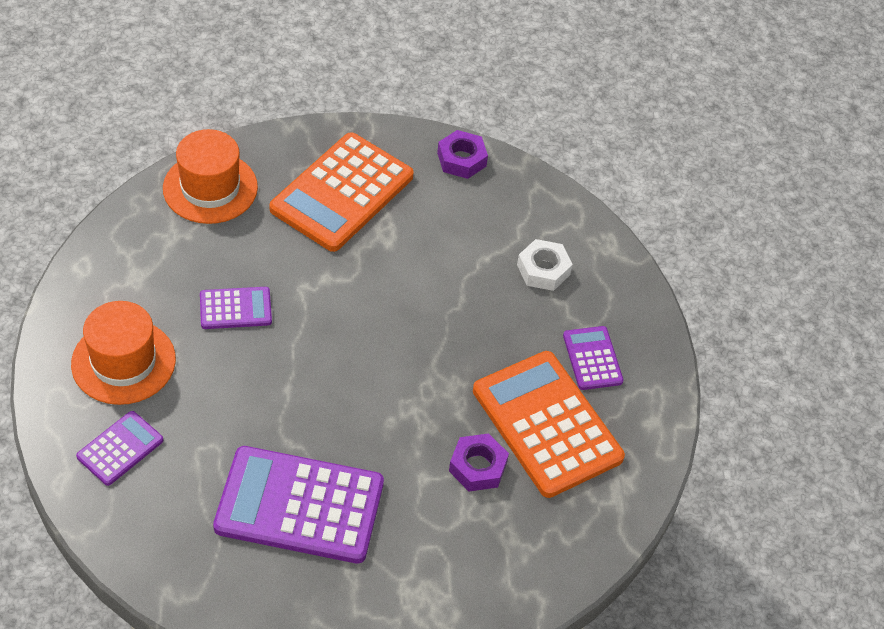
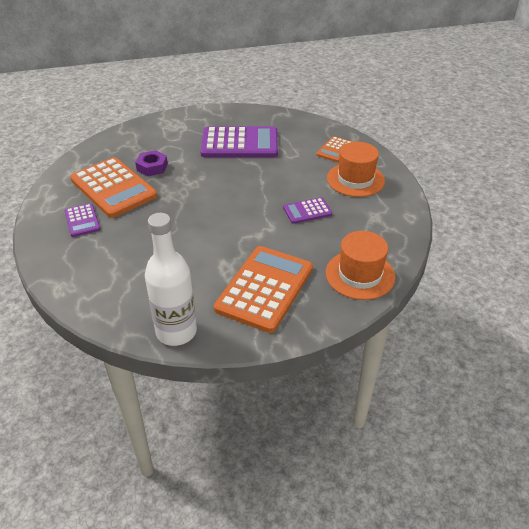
camera: 175 degrees right, 10 degrees down
purple calculator [76,411,163,486] -> orange calculator [316,136,352,162]
purple nut [437,130,488,179] -> white bottle [145,213,197,346]
white nut [517,239,573,291] -> none

